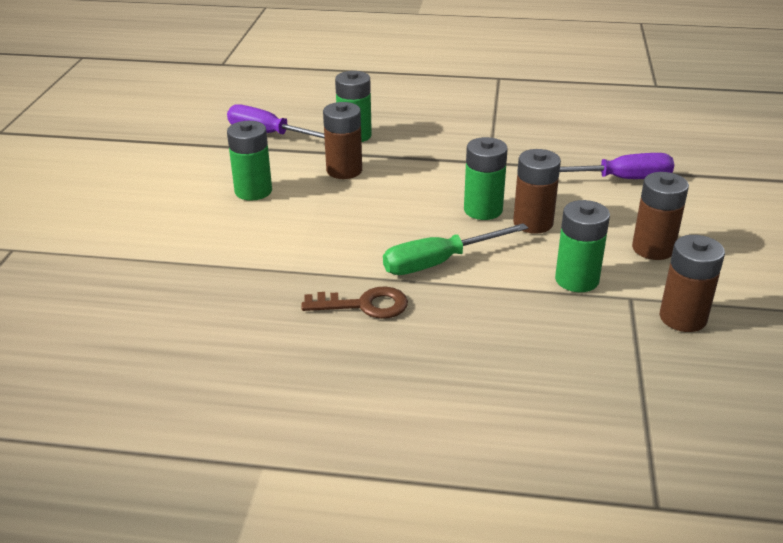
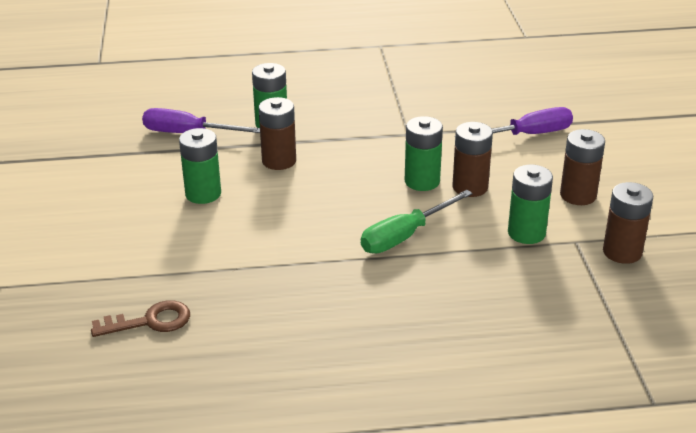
camera: 15 degrees left, 0 degrees up
brown key [301,286,408,319] -> brown key moved to [91,300,190,337]

